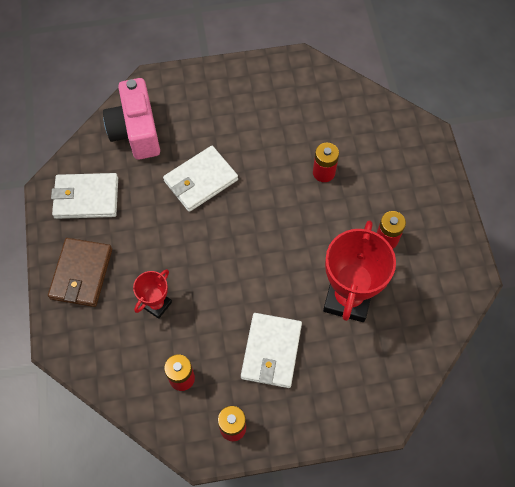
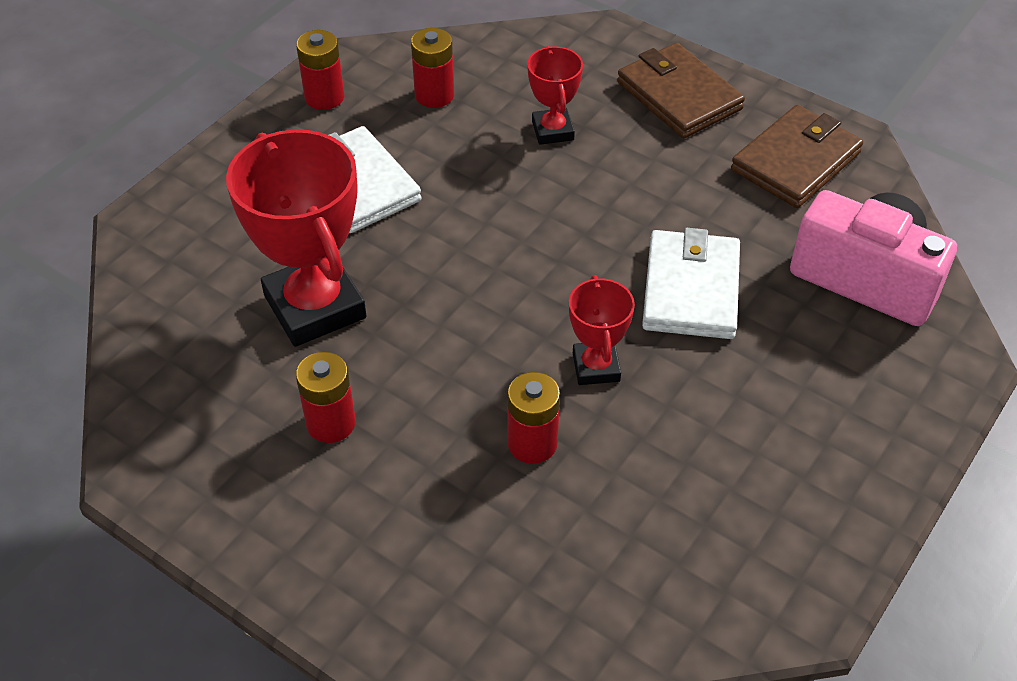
camera: 135 degrees right, 15 degrees down
white wallet [51,173,118,219] -> brown wallet [731,105,863,208]
none -> red trophy [569,275,635,385]

